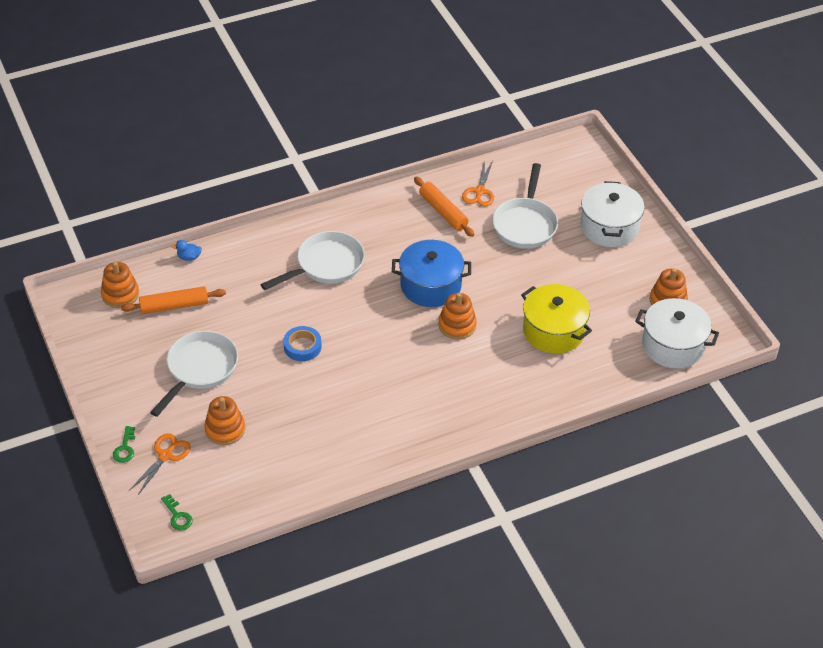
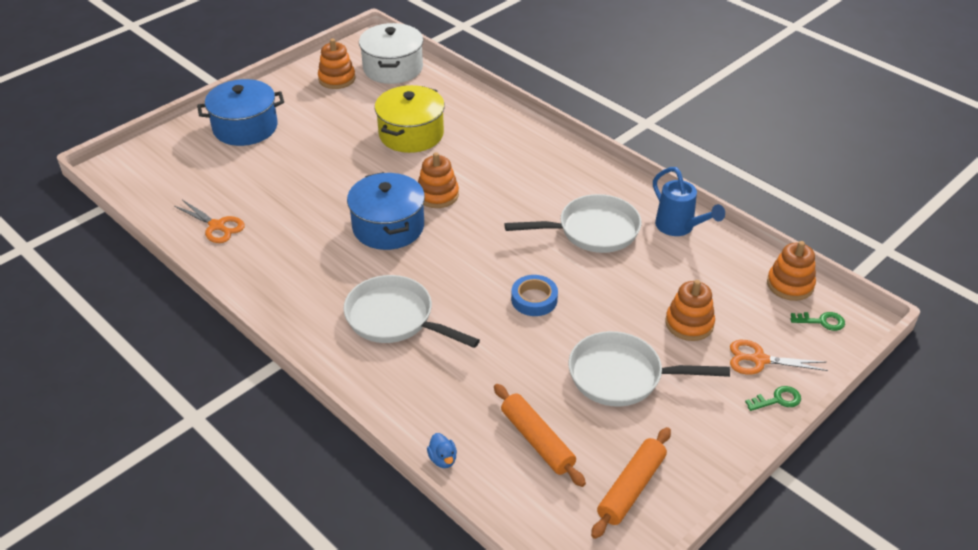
camera: 110 degrees left, 5 degrees down
orange stacking toy [101,262,139,308] -> orange stacking toy moved to [767,241,816,301]
green key [161,494,193,531] -> green key turned 60 degrees clockwise [790,312,845,331]
orange rolling pin [414,177,474,237] -> orange rolling pin moved to [591,427,671,539]
orange scissors [462,159,494,207] -> orange scissors turned 45 degrees clockwise [174,200,245,243]
white pan [492,163,558,249] -> white pan moved to [504,194,641,253]
white pot [580,181,645,247] -> blue pot [197,79,284,146]
none -> blue watering can [653,167,725,236]

